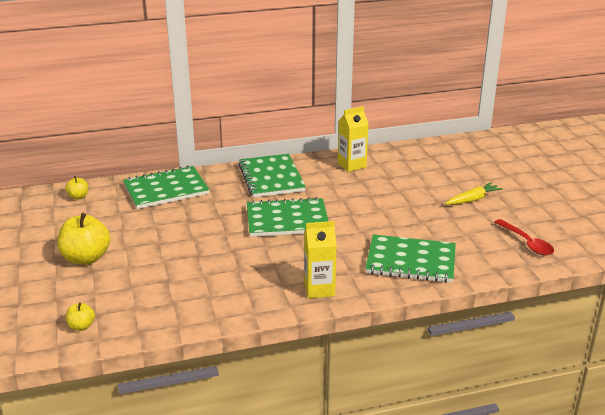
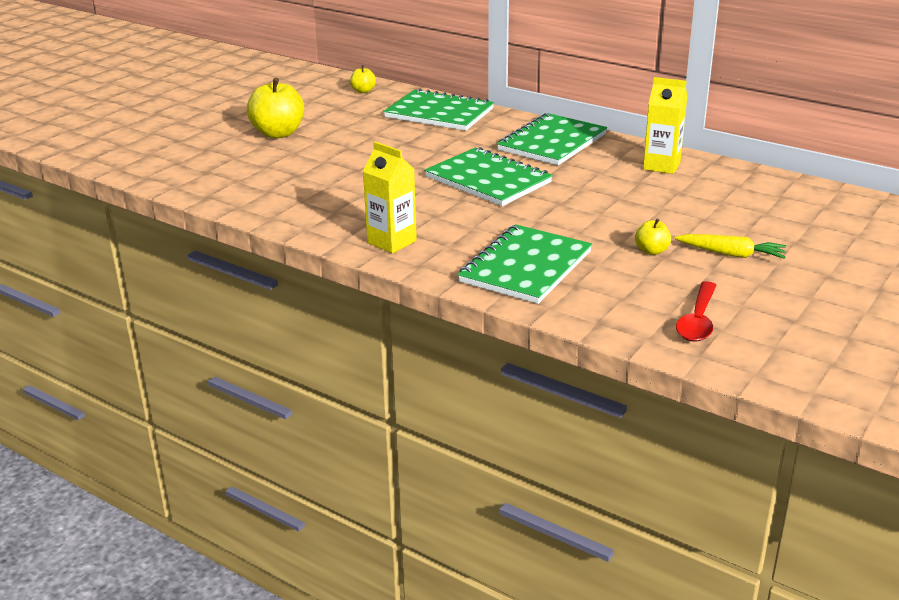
camera: 50 degrees right, 0 degrees up
yellow apple [66,302,95,331] -> yellow apple moved to [635,219,671,255]
green notebook [365,234,456,283] -> green notebook turned 60 degrees clockwise [458,224,592,304]

